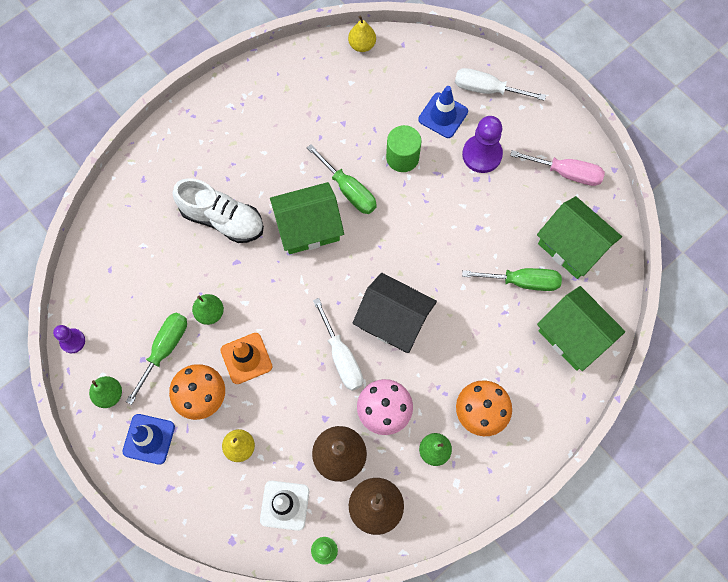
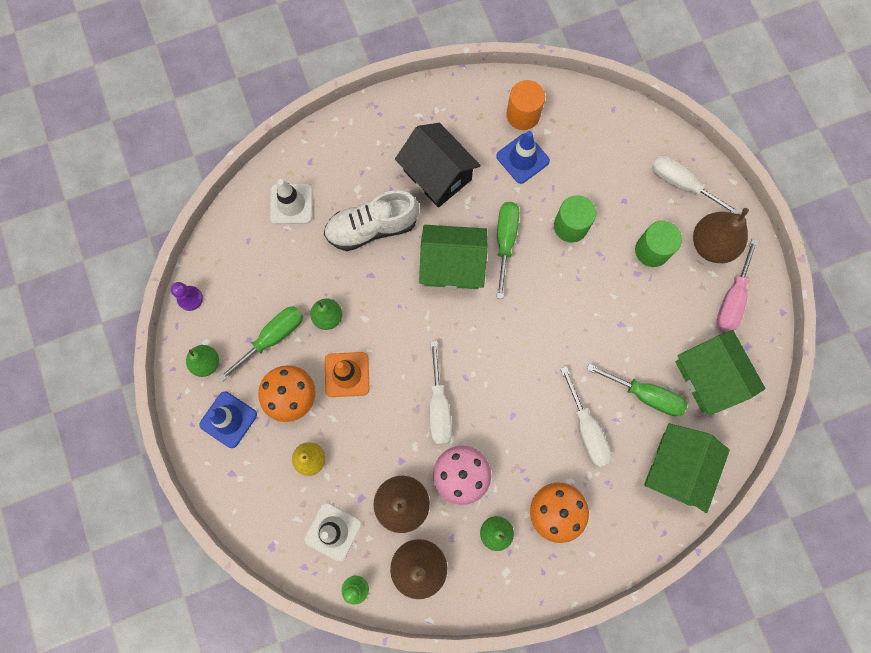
camera: 20 degrees right, 5 degrees up
white shoe [173,178,264,243] -> white shoe turned 120 degrees clockwise [324,190,419,251]
green screwdriver [307,144,377,214] -> green screwdriver turned 150 degrees counterclockwise [496,202,519,299]
yellow pear [348,15,376,52] -> none
black house [353,273,437,353] -> black house moved to [395,123,481,208]
blue traffic cone [418,86,468,138] -> blue traffic cone moved to [496,131,550,184]
purple pawn [462,116,503,173] -> green cylinder [635,221,682,267]
pink screwdriver [510,150,605,186] -> pink screwdriver turned 75 degrees clockwise [717,239,758,332]
green house [537,286,625,371] -> green house turned 45 degrees clockwise [644,423,730,513]
none -> white traffic cone [270,179,313,224]
none -> orange cylinder [506,80,545,130]
none -> white screwdriver [560,366,612,467]
none -> brown pear [693,208,749,263]

